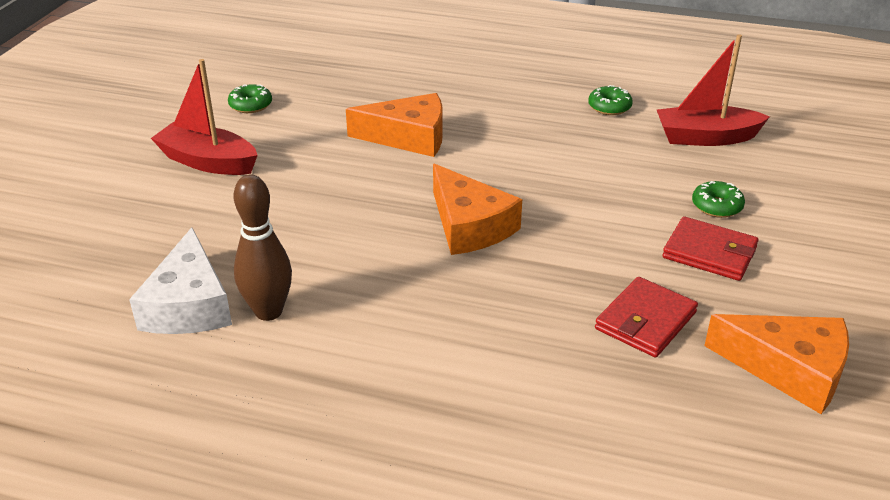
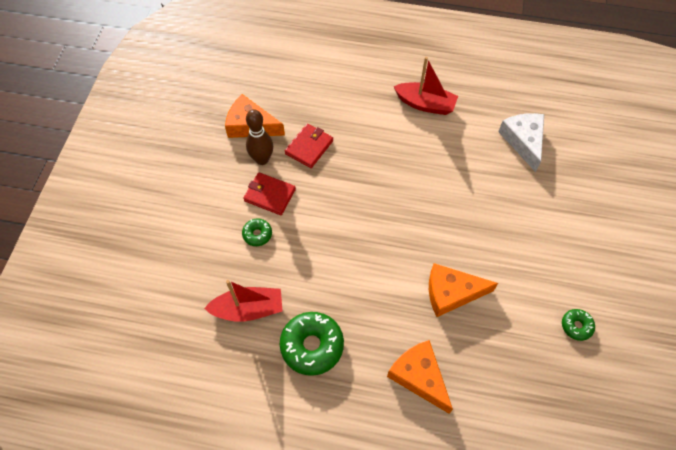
camera: 175 degrees right, 25 degrees up
red boat [151,59,258,175] -> red boat moved to [393,57,458,115]
brown bowling pin [234,174,292,321] -> brown bowling pin moved to [246,109,273,165]
orange cheese [433,164,522,255] -> orange cheese moved to [387,340,453,414]
green donut [588,85,633,115] -> green donut [280,312,344,376], size x1.94

